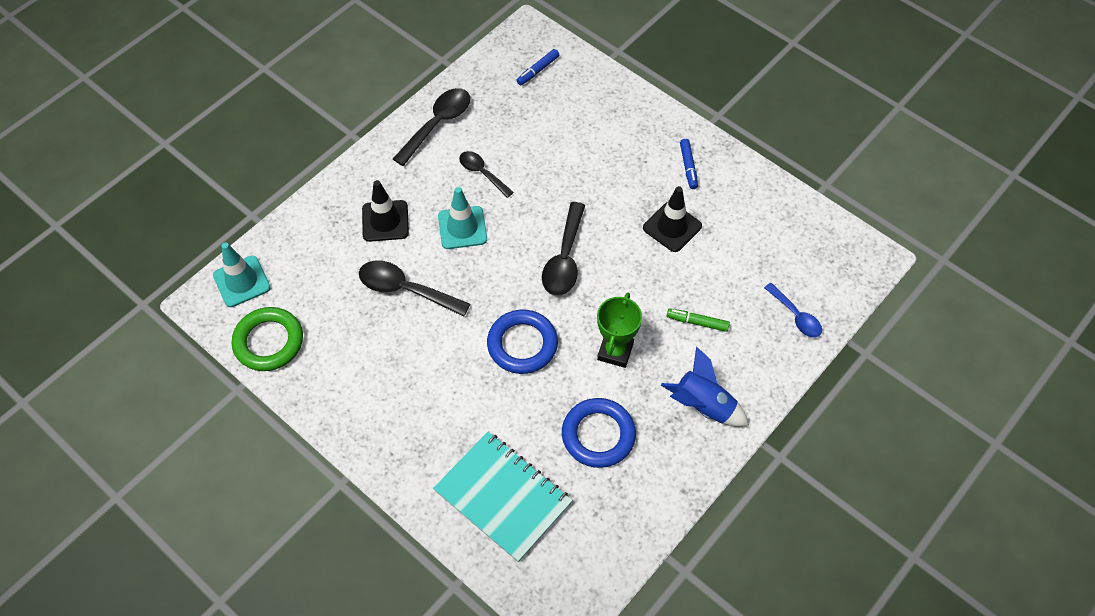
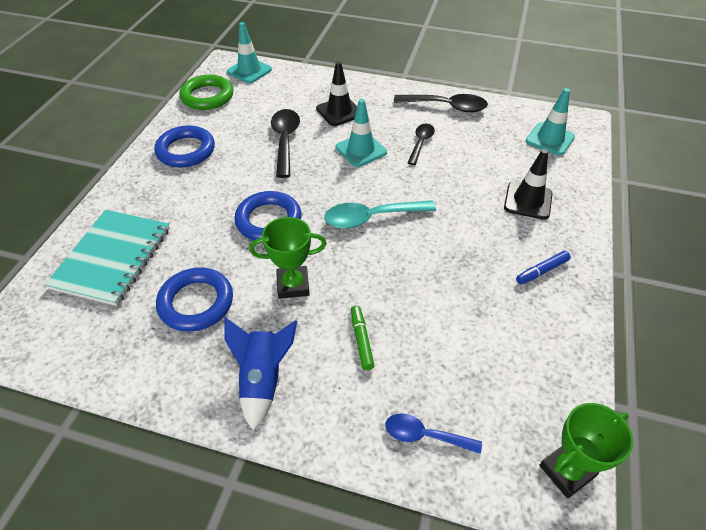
camera: 65 degrees right, 10 degrees down
blue marker [517,49,559,85] -> turquoise traffic cone [526,88,575,156]
black spoon [542,202,585,296] -> turquoise spoon [324,200,436,229]
black traffic cone [643,186,702,252] -> black traffic cone moved to [504,149,552,220]
blue spoon [764,283,822,337] -> blue spoon turned 75 degrees clockwise [385,413,482,454]
none -> blue ring [154,125,215,167]
none -> green trophy [539,403,633,498]

